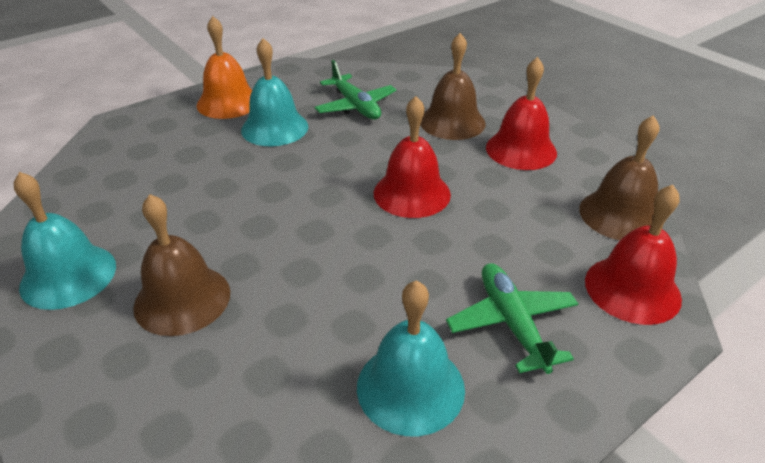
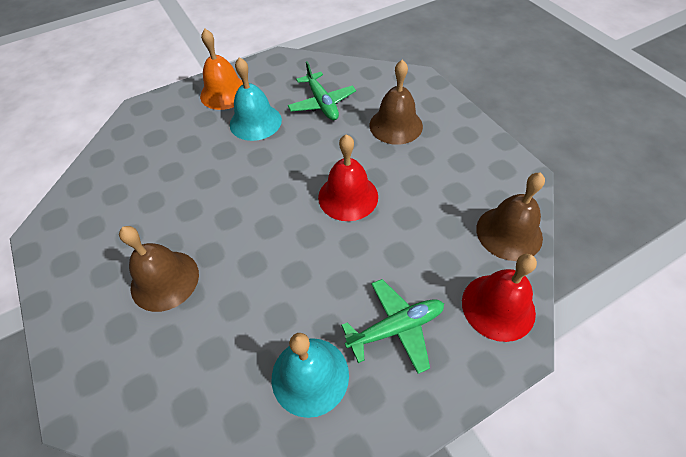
camera: 10 degrees right, 15 degrees up
turquoise bell [14,172,116,310] -> none
green plane [446,263,578,374] -> green plane turned 75 degrees clockwise [341,279,444,374]
red bell [486,57,557,170] -> none

